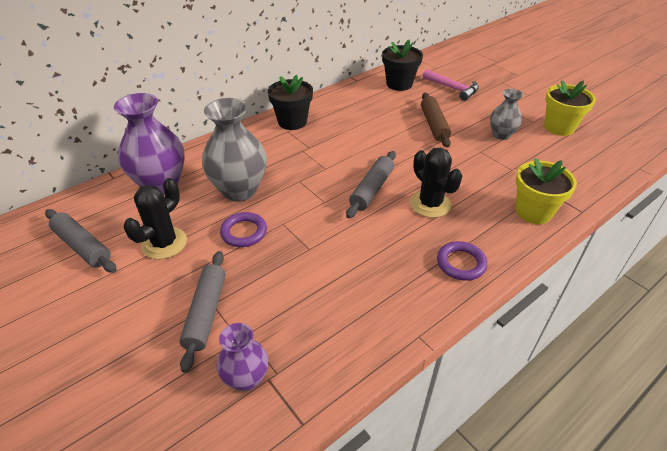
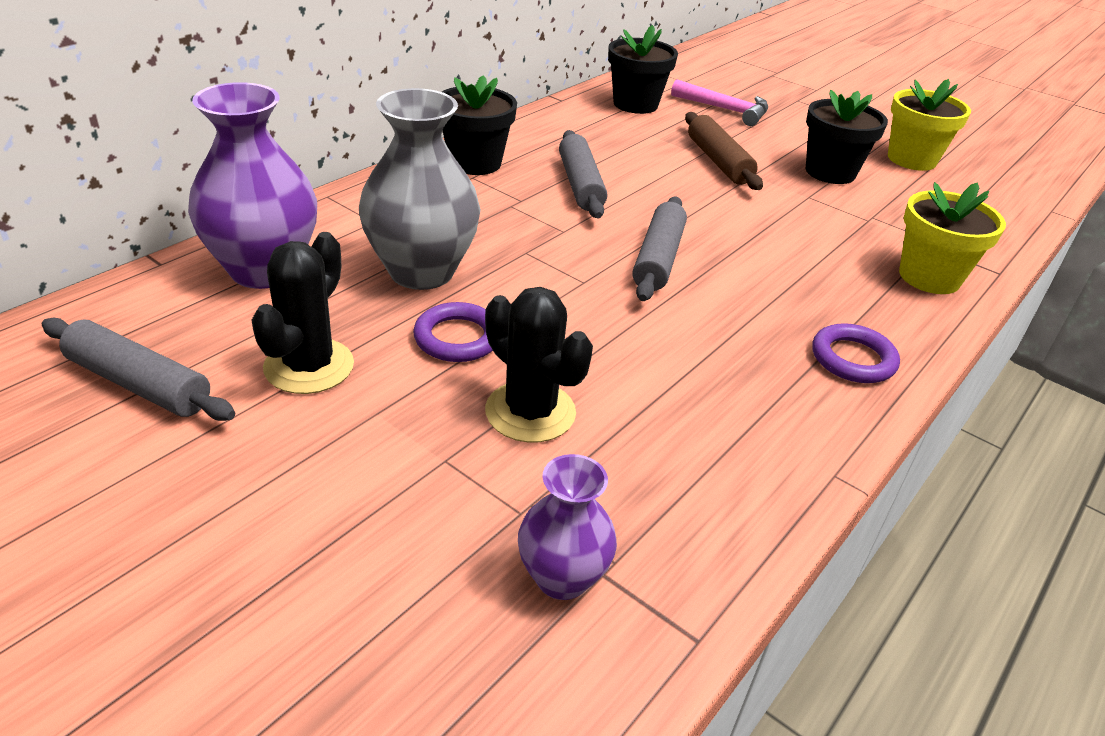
camera: 15 degrees left, 5 degrees down
grey rolling pin [179,251,226,373] -> grey rolling pin moved to [559,130,607,218]
black cactus [410,148,462,218] -> black cactus moved to [485,287,593,442]
grey vase [490,89,523,140] -> black flower pot [806,90,888,184]

